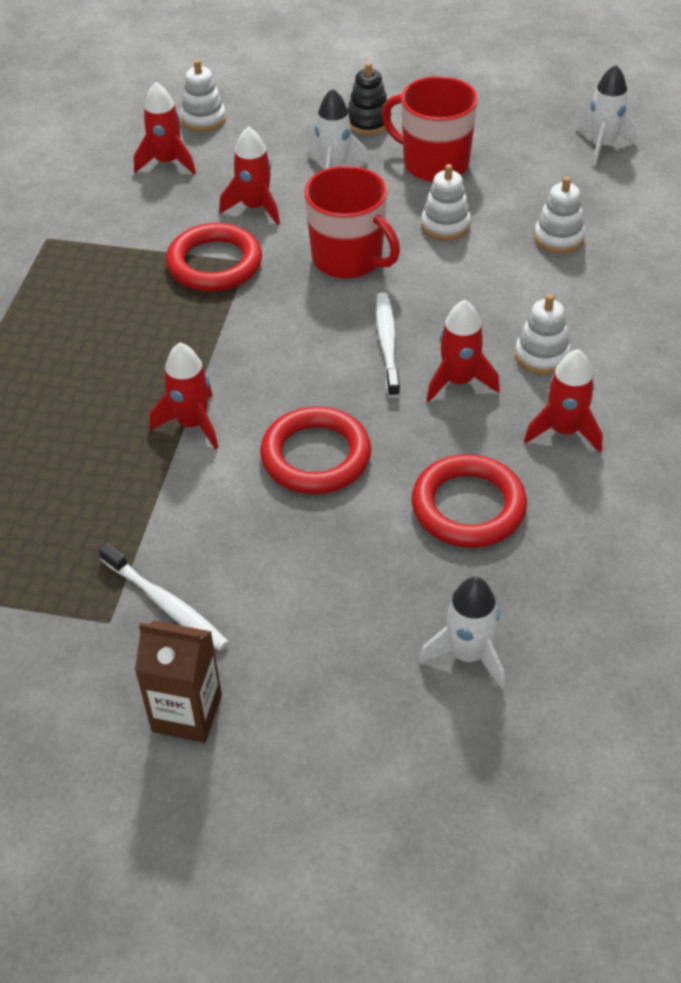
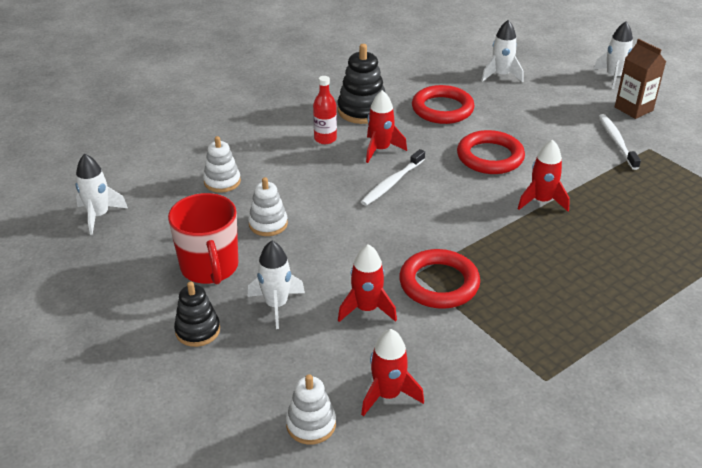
camera: 140 degrees left, 10 degrees down
red mug [304,166,400,279] -> none
white stacking toy [515,294,571,375] -> red bottle [313,76,337,144]
red rocket [524,349,603,452] -> black stacking toy [337,44,386,124]
none -> white rocket [593,22,633,89]

